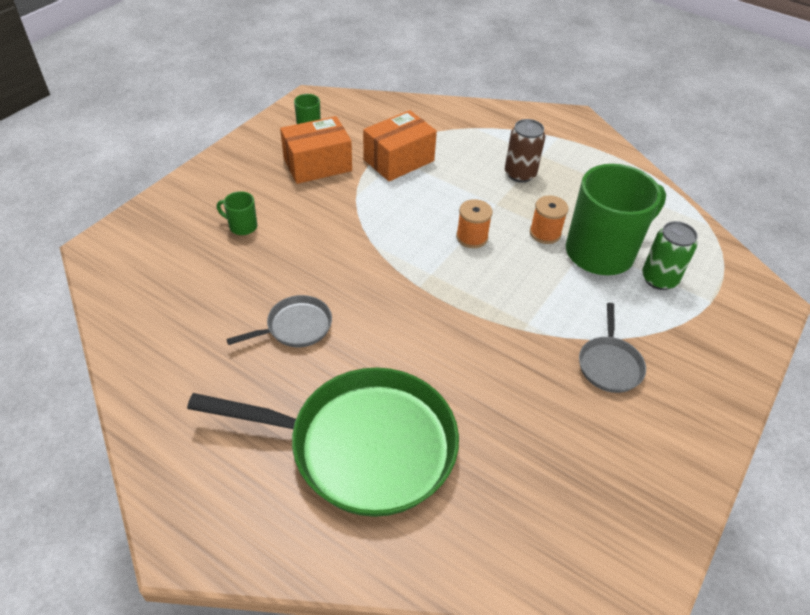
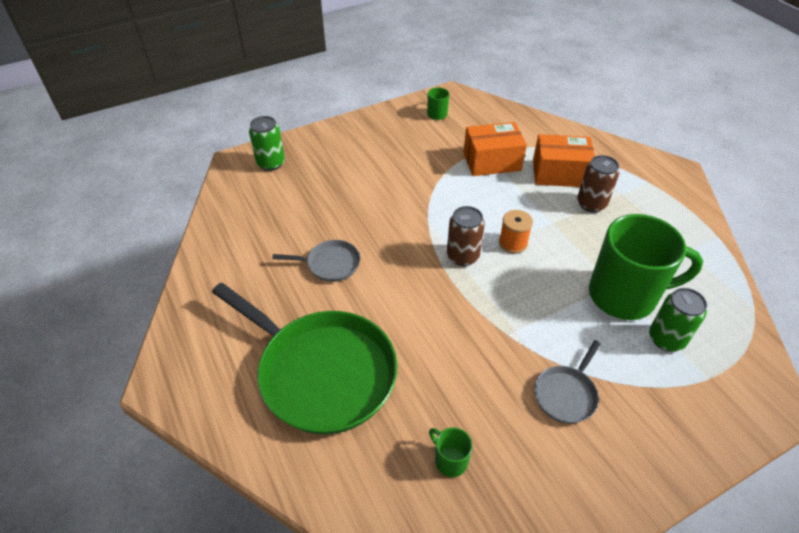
camera: 30 degrees right, 0 degrees up
green mug [217,191,257,235] -> green mug moved to [429,428,472,477]
orange box [280,116,352,184] -> orange box moved to [533,134,595,187]
orange spool [530,195,569,244] -> none
none -> green can [249,116,285,171]
none -> brown can [447,206,485,266]

